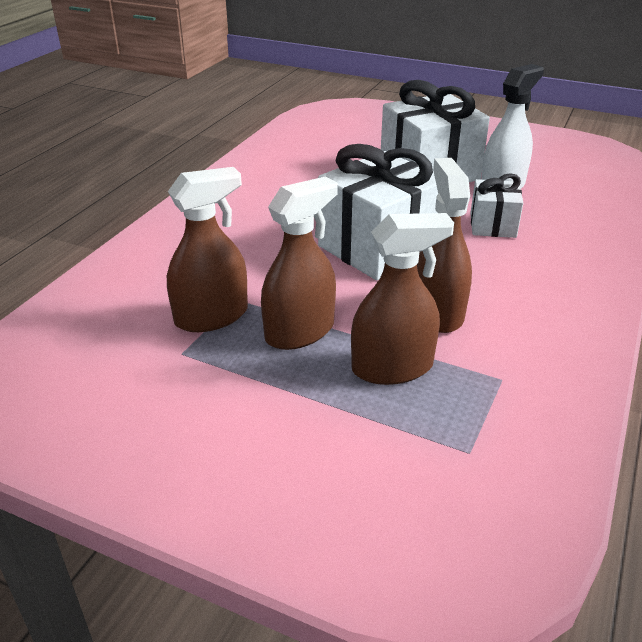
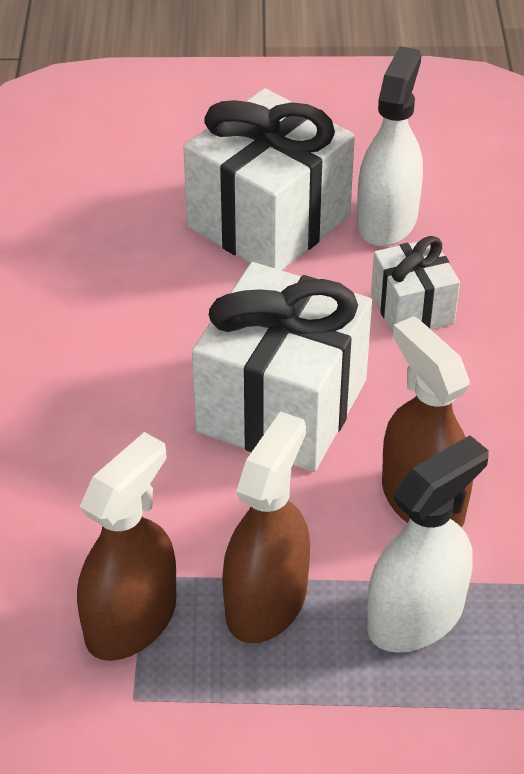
camera: 25 degrees left, 10 degrees up
brown spray bottle [351,213,454,385] -> white spray bottle [367,435,489,653]

